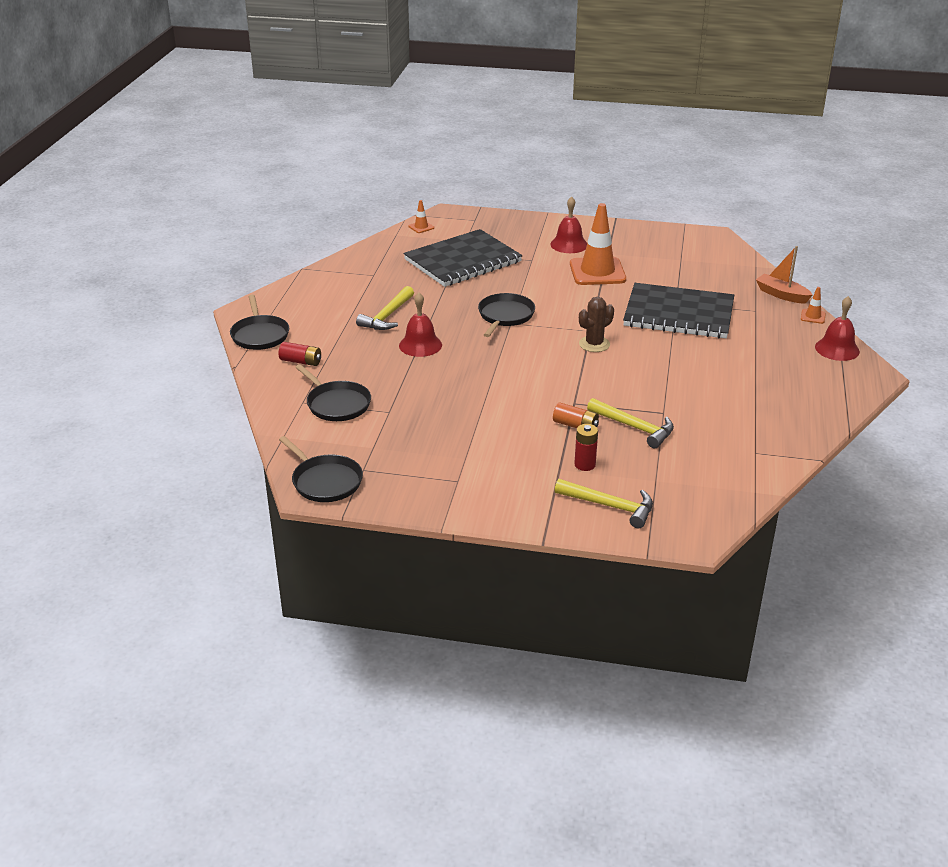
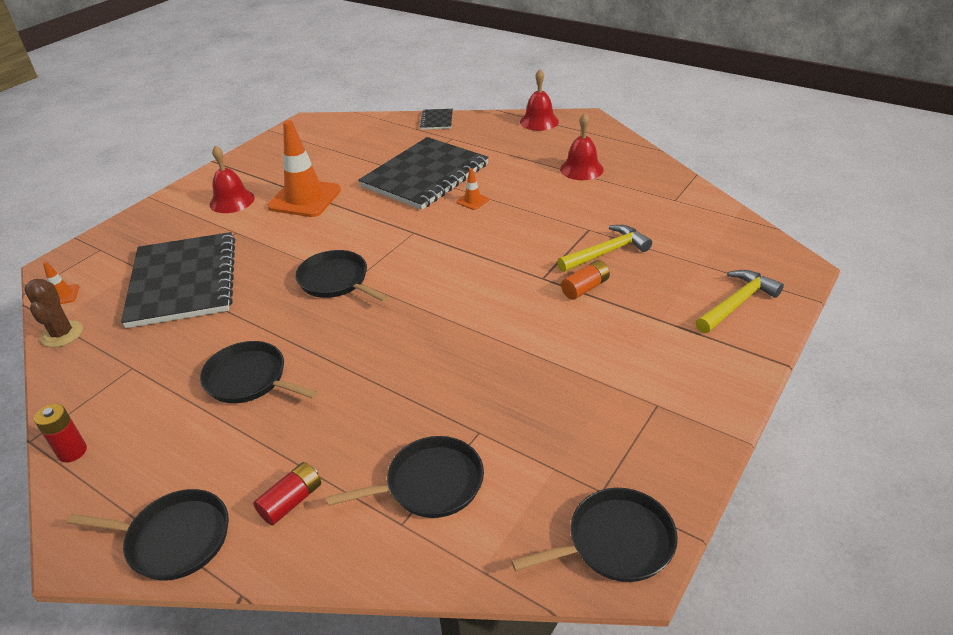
camera: 65 degrees left, 5 degrees up
yellow hammer [356,286,414,330] -> black pan [200,341,318,403]
red bell [399,293,442,357] -> red bell moved to [560,113,604,180]
red battery [574,424,598,471] -> red battery moved to [34,404,87,462]
brown cactus [579,297,614,352] -> brown cactus moved to [24,279,83,347]
orange boat [756,246,813,304] -> black notebook [420,109,453,130]
orange traffic cone [801,287,826,324] -> orange traffic cone moved to [456,168,489,210]

